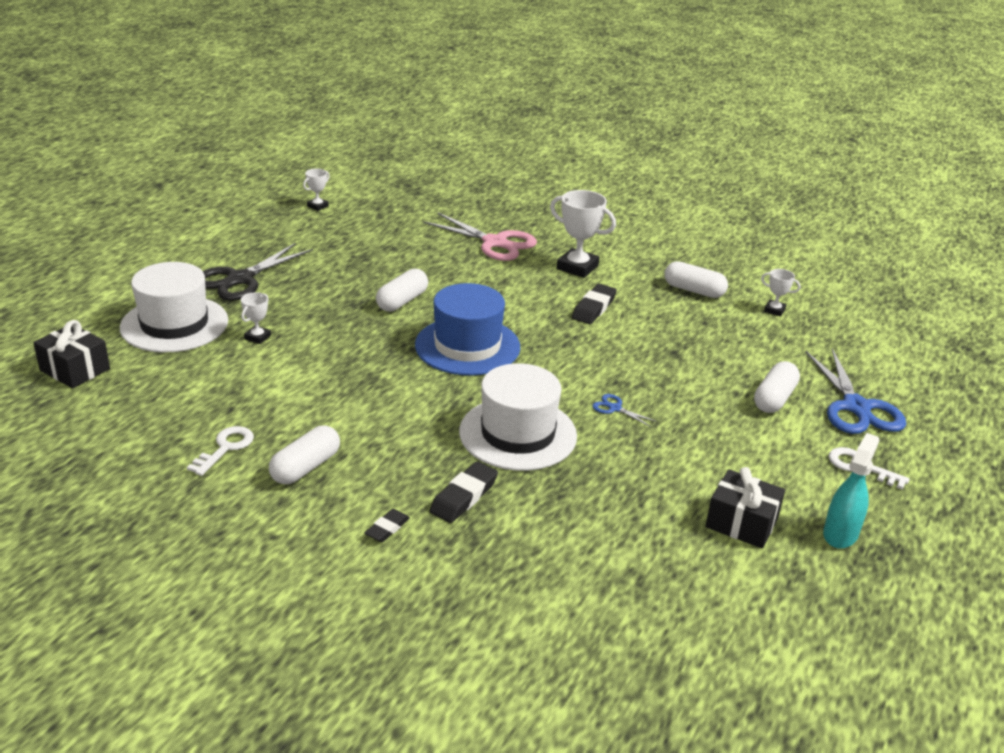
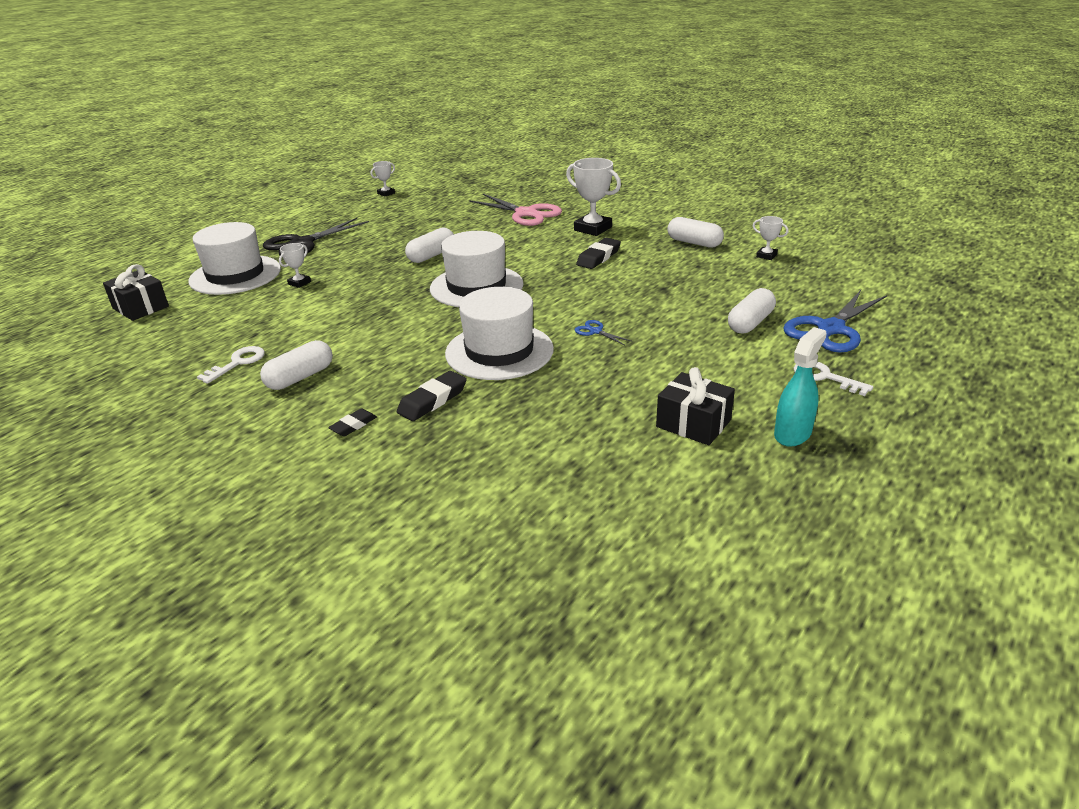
camera: 10 degrees right, 0 degrees up
blue hat [415,283,520,376] -> white hat [430,231,524,307]
blue scissors [806,349,906,434] -> blue scissors turned 45 degrees clockwise [783,290,887,353]

